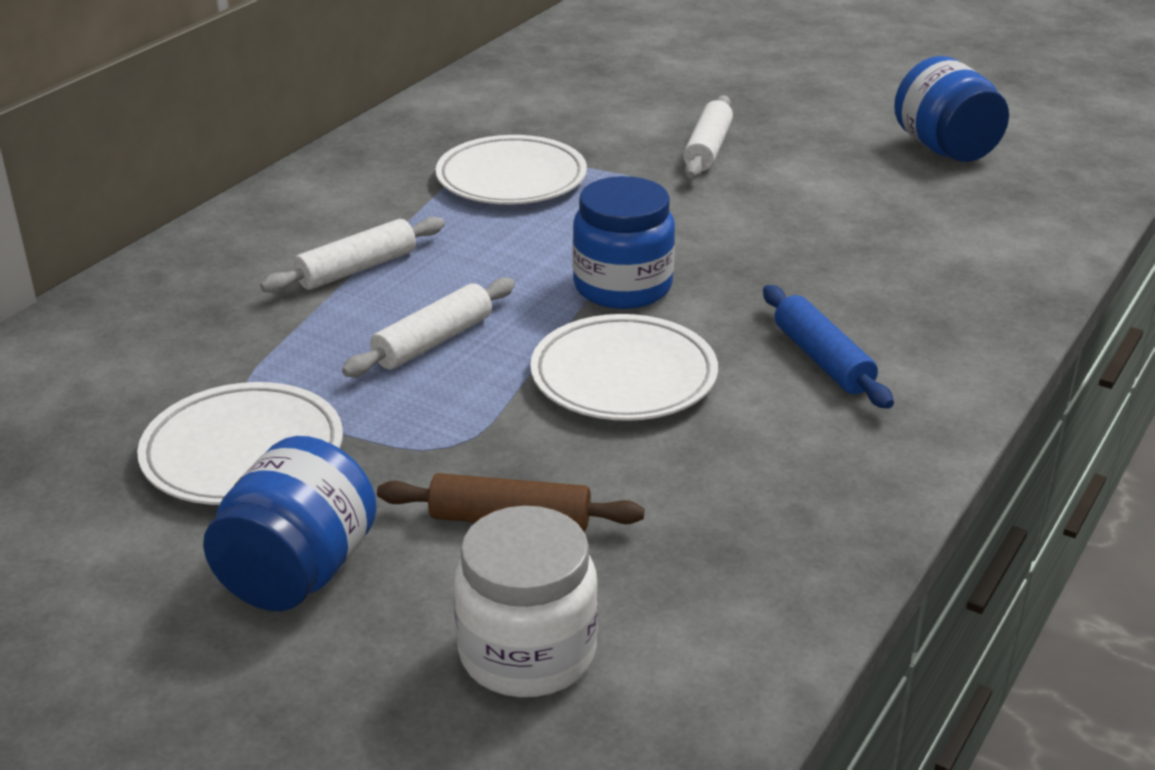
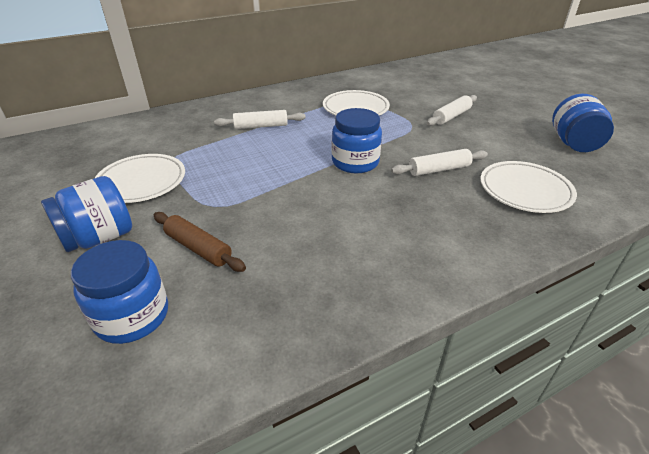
camera: 30 degrees right, 5 degrees up
white rolling pin [342,278,515,377] -> white rolling pin moved to [391,149,488,176]
white jar [454,506,598,697] -> blue jar [71,240,168,344]
white plate [530,314,718,421] -> white plate moved to [481,161,577,213]
blue rolling pin [763,285,894,409] -> none

